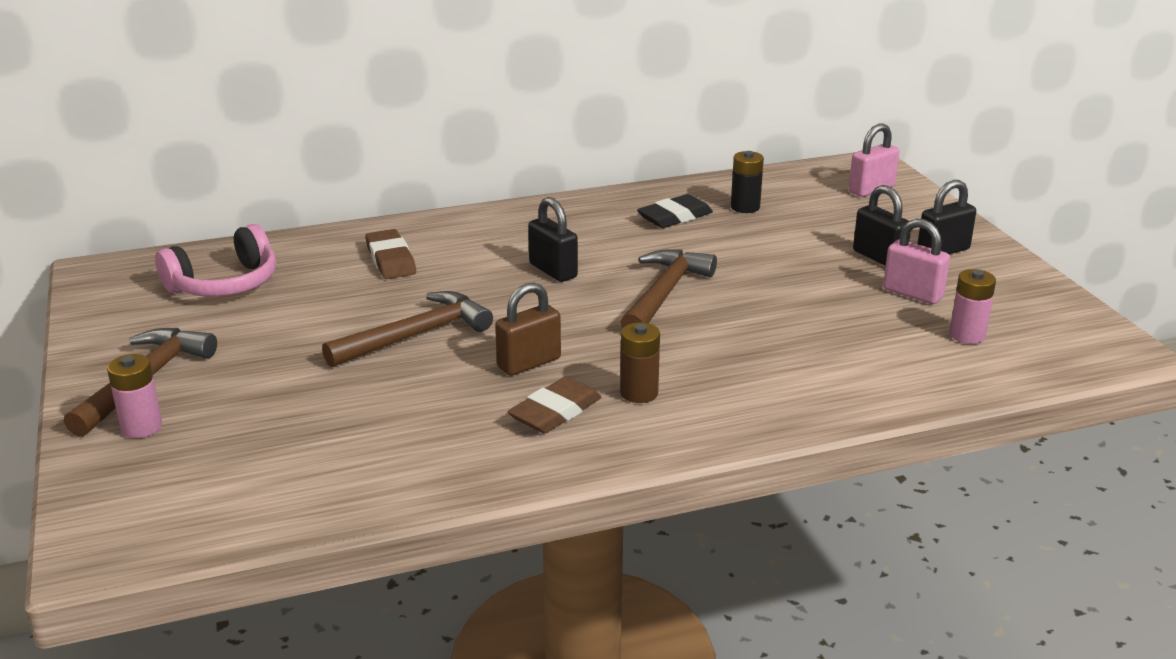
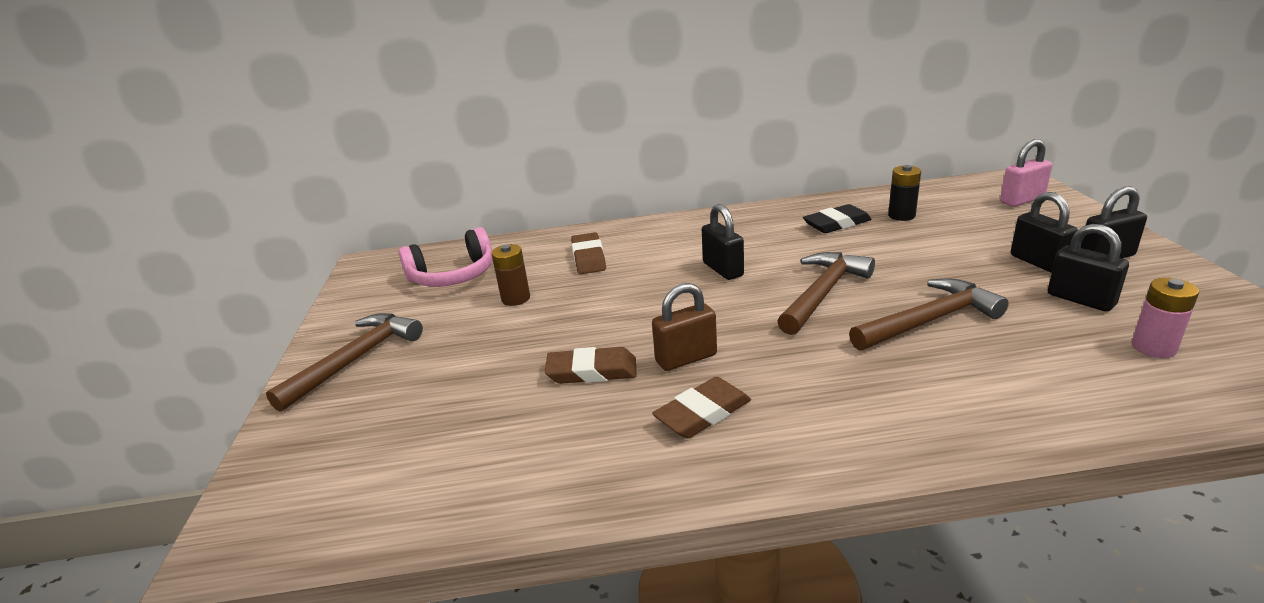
camera: 15 degrees right, 0 degrees up
pink battery [107,354,162,438] -> none
brown hammer [322,291,493,368] -> brown hammer moved to [849,278,1009,351]
brown battery [620,322,660,403] -> brown battery moved to [491,244,530,306]
pink padlock [883,219,950,304] -> black padlock [1048,224,1129,312]
none -> brown eraser [544,347,636,384]

